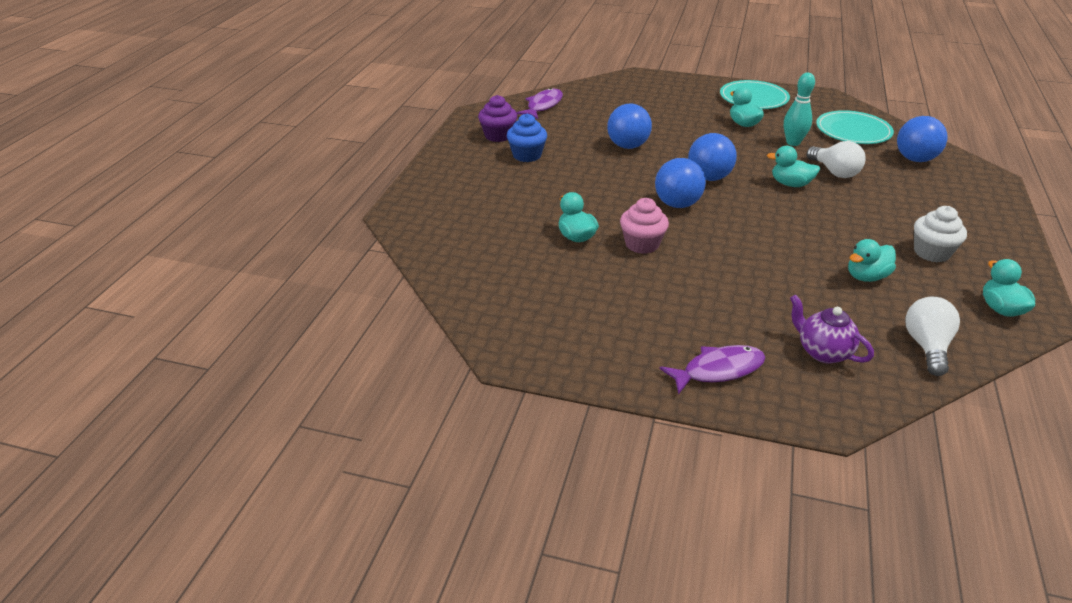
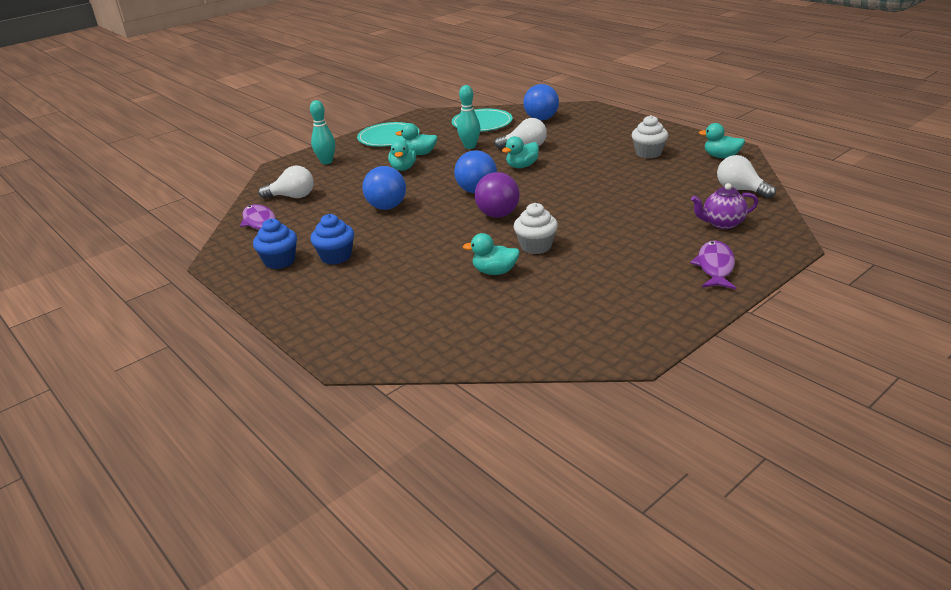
camera: 55 degrees left, 5 degrees down
purple cupcake [478,95,517,142] -> blue cupcake [253,218,297,269]
pink cupcake [620,198,669,254] -> white cupcake [514,203,558,254]
blue ball [655,158,706,208] -> purple ball [475,172,520,218]
turquoise duck [848,239,896,282] -> turquoise duck moved to [388,140,416,171]
none -> white light bulb [258,166,314,199]
none -> turquoise bowling pin [310,100,335,164]

